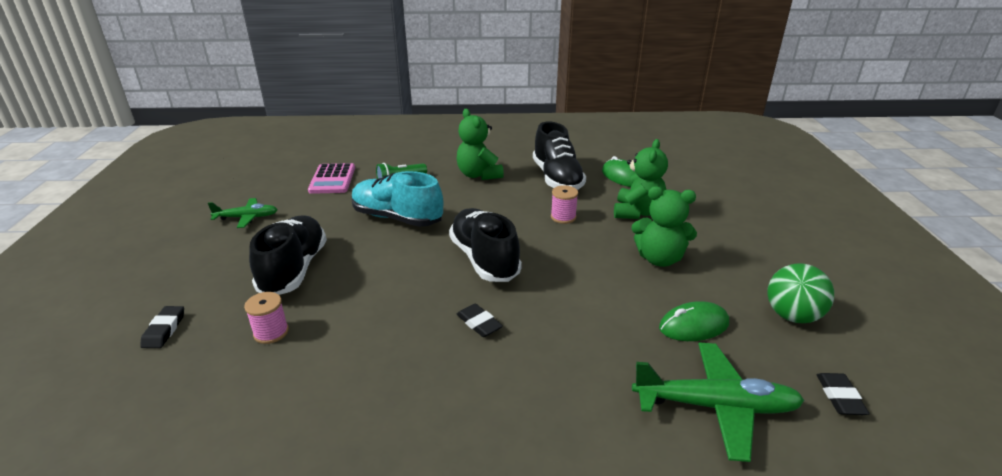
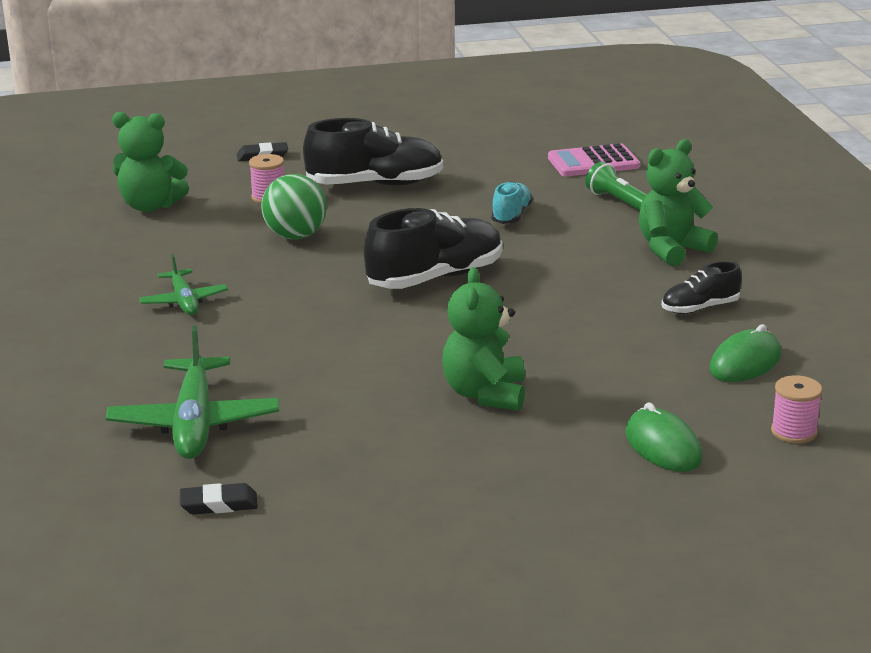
camera: 80 degrees right, 5 degrees down
green plane [208,198,278,228] -> green plane moved to [139,254,228,315]
turquoise shoe [352,171,443,227] -> turquoise shoe [491,181,533,224], size x0.54
black eraser [456,303,503,337] -> none
black shoe [533,122,586,190] -> black shoe [662,261,742,314], size x0.54
pink spool [551,185,578,224] -> pink spool moved to [771,375,822,444]
green teddy bear [614,139,668,219] -> green teddy bear moved to [112,112,189,212]
green mouse [659,301,729,341] -> green mouse moved to [625,402,702,472]
green ball [767,263,834,323] -> green ball moved to [261,174,327,239]

